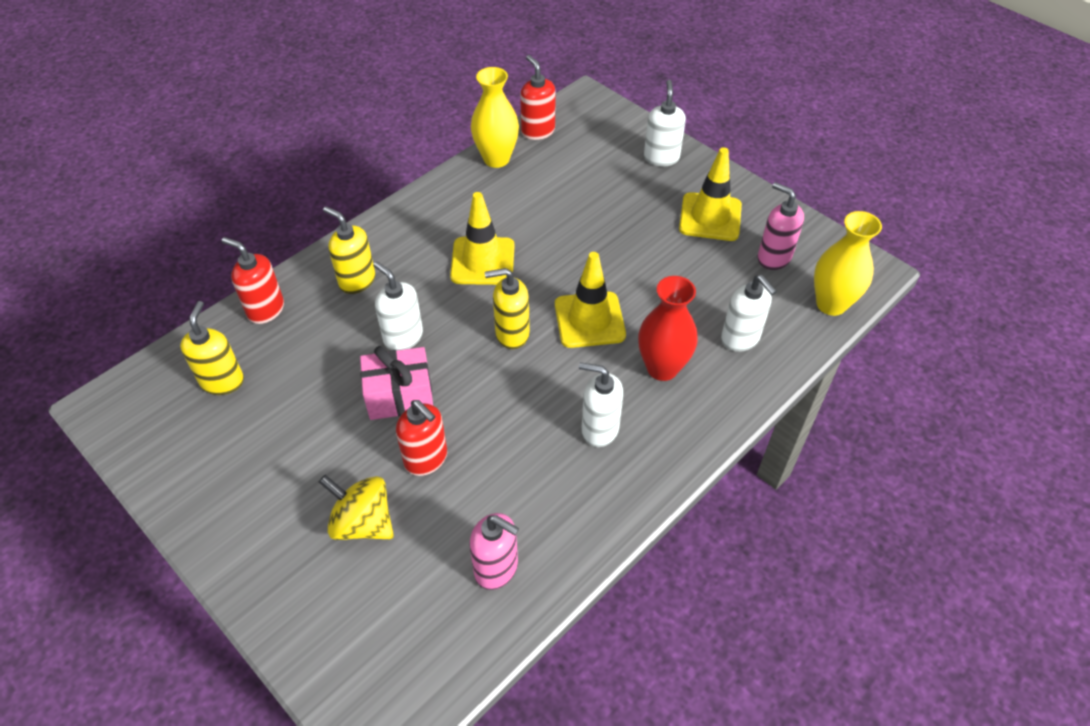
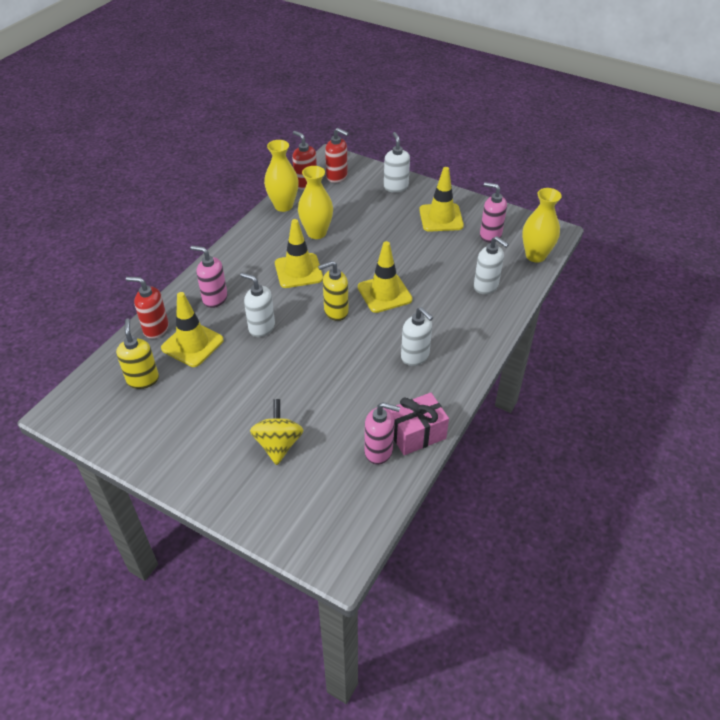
camera: 15 degrees left, 5 degrees down
yellow spinning top [319,475,394,540] -> yellow spinning top turned 75 degrees clockwise [250,399,304,465]
yellow soap dispenser [323,206,375,294] -> pink soap dispenser [190,246,228,308]
pink gift [360,346,433,420] -> pink gift moved to [388,393,449,455]
red soap dispenser [396,400,447,476] -> red soap dispenser moved to [325,128,349,183]
white soap dispenser [579,362,623,447] -> white soap dispenser turned 135 degrees counterclockwise [401,307,433,366]
red vase [638,276,698,381] -> none
none -> yellow traffic cone [161,292,224,367]
none -> yellow vase [298,166,333,239]

